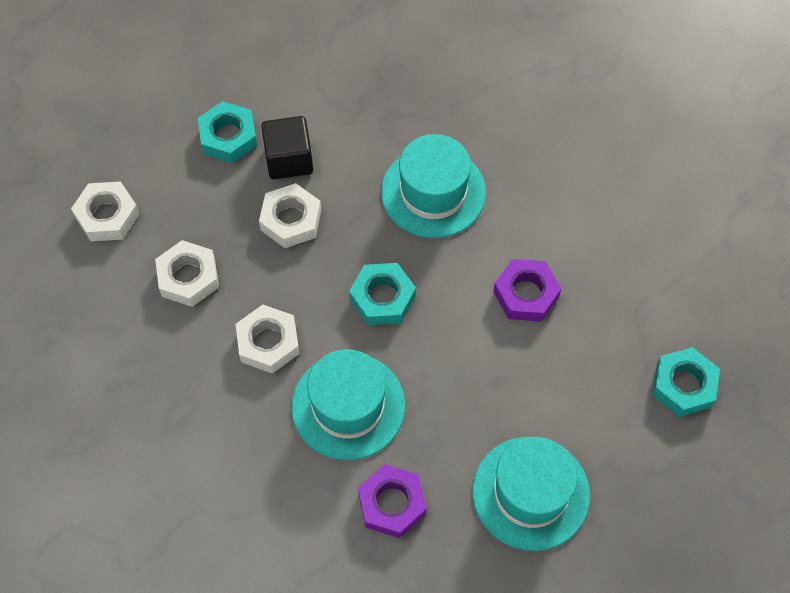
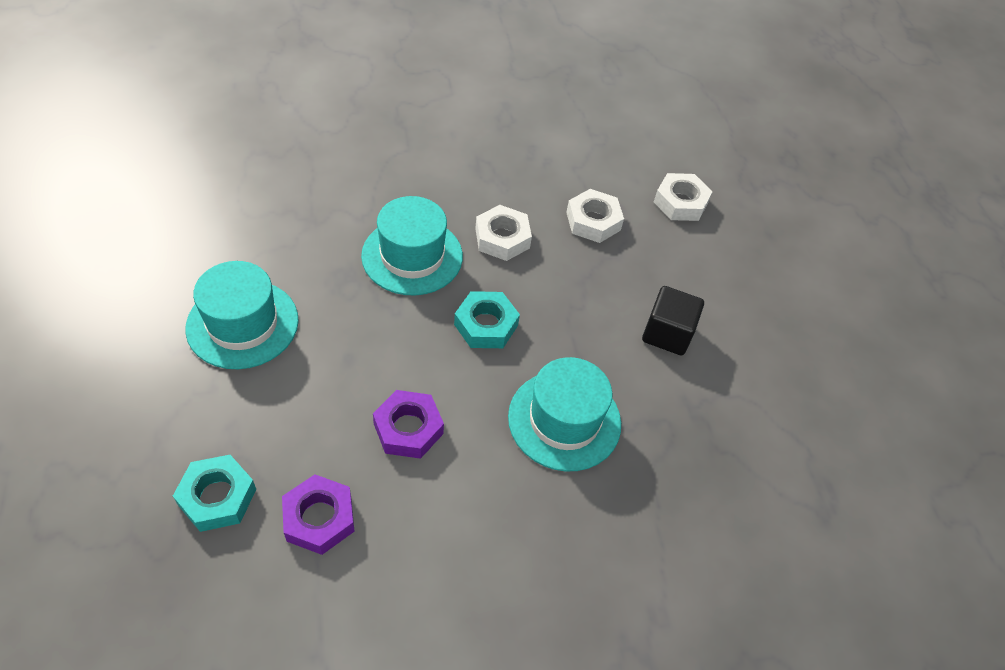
camera: 115 degrees right, 10 degrees down
turquoise nut [198,101,257,163] -> none
white nut [259,183,321,248] -> none
purple nut [358,464,427,538] -> purple nut moved to [282,474,355,555]

